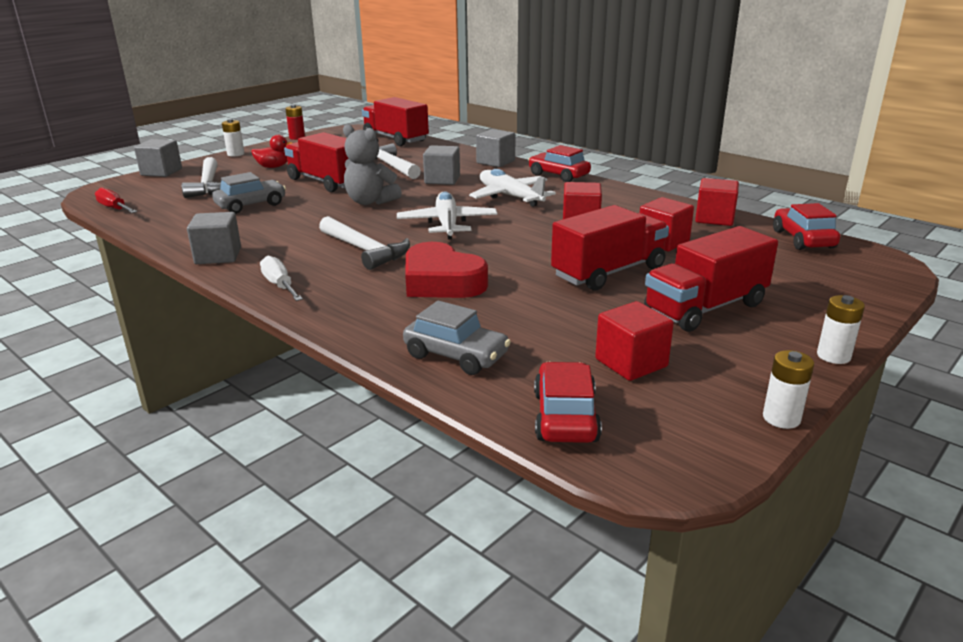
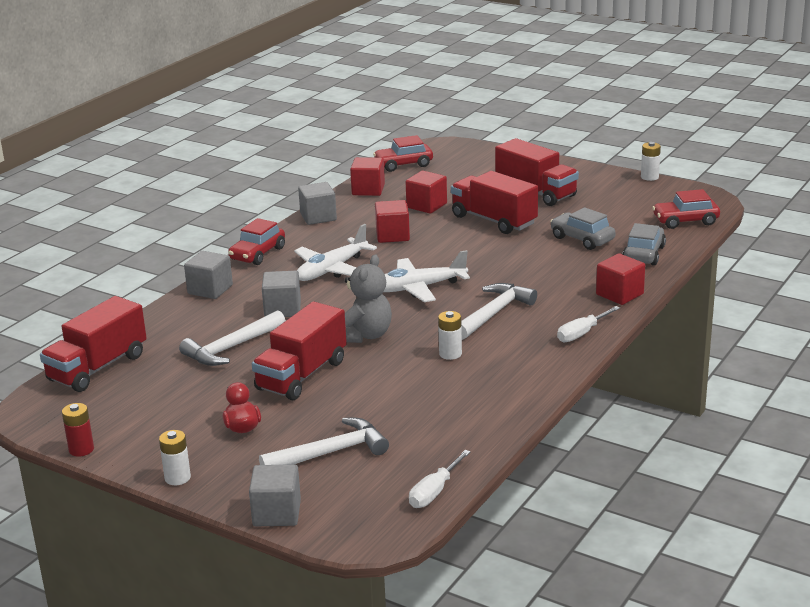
camera: 100 degrees left, 0 degrees up
red screwdriver [95,187,137,213] -> white screwdriver [409,450,471,508]
grey cube [187,212,241,264] -> grey cube moved to [298,182,337,225]
grey car [212,172,286,214] -> grey car moved to [550,207,616,250]
red heart [405,242,488,298] -> none
red cube [595,301,674,381] -> red cube moved to [596,253,645,305]
white battery [817,295,865,364] -> white battery moved to [438,311,462,360]

